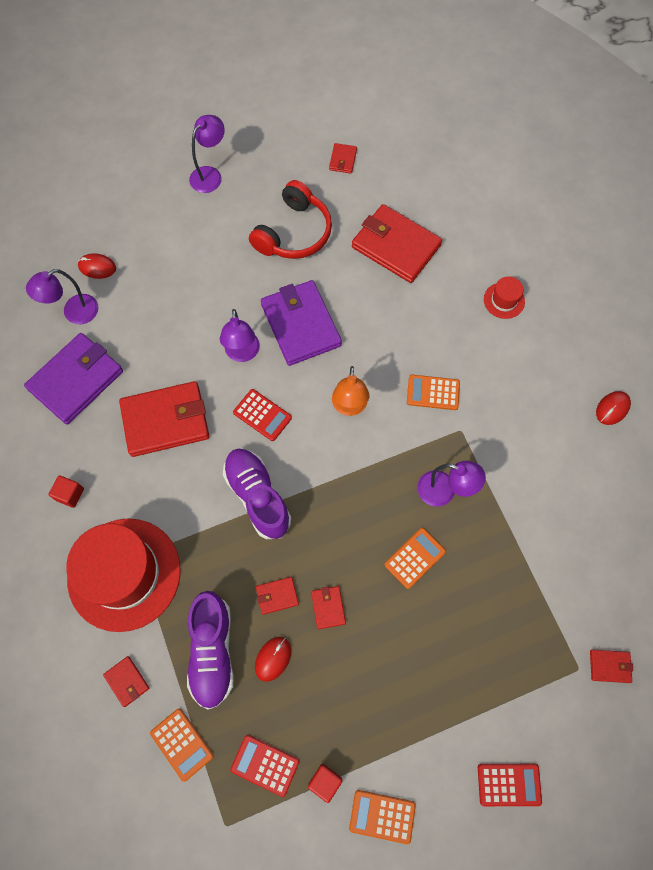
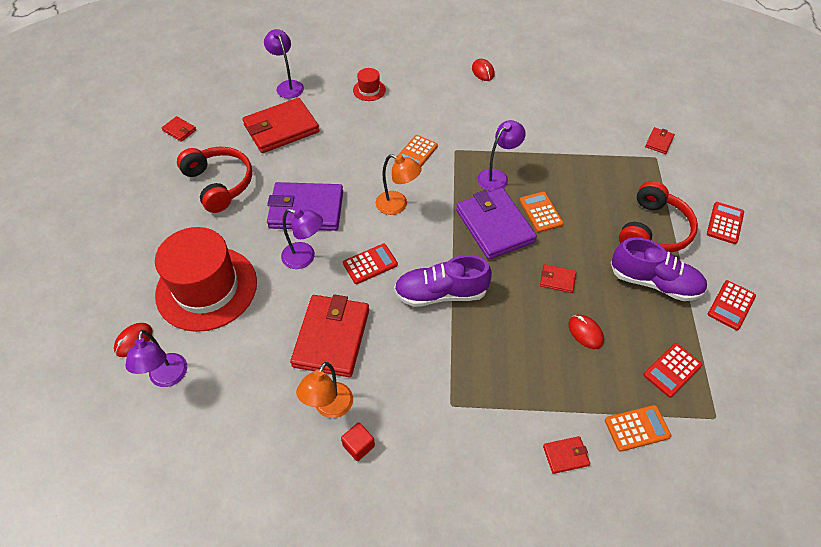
camera: 65 degrees left, 15 degrees down
purple wallet [24,333,123,425] -> purple wallet moved to [456,188,537,260]
red hat [66,519,181,632] -> red hat moved to [155,227,257,332]
purple shoe [187,591,234,710] -> purple shoe moved to [611,237,707,301]
purple lamp [189,115,225,193] -> purple lamp moved to [264,29,304,99]
red wallet [256,577,299,615] -> none
red cube [308,764,342,803] -> none
orange calculator [349,790,416,844] -> red calculator [708,280,756,330]
none -> orange lamp [296,362,353,418]
none -> red headphones [619,181,698,252]

